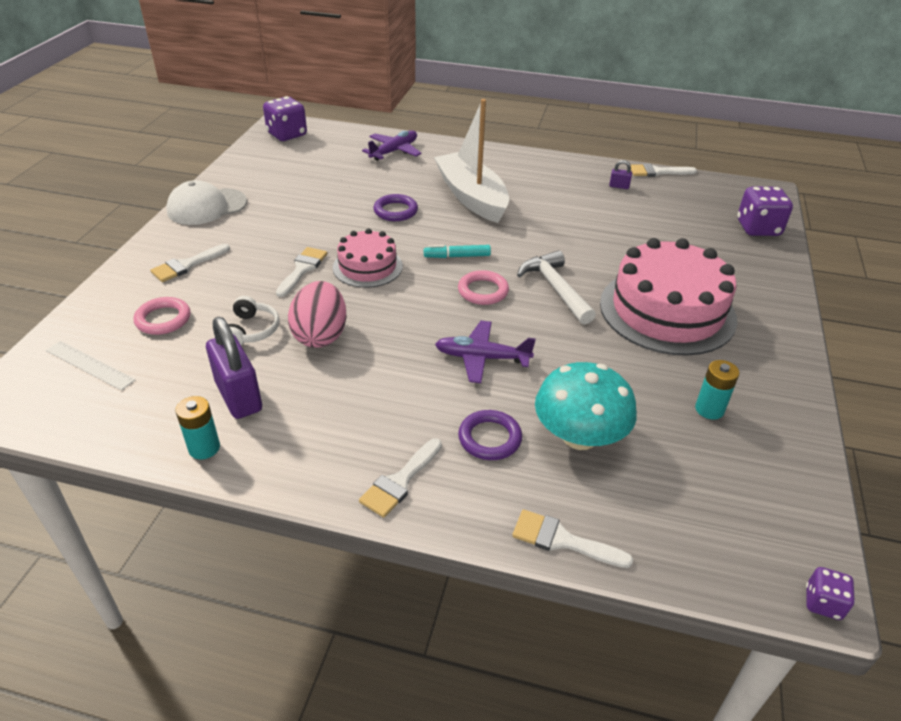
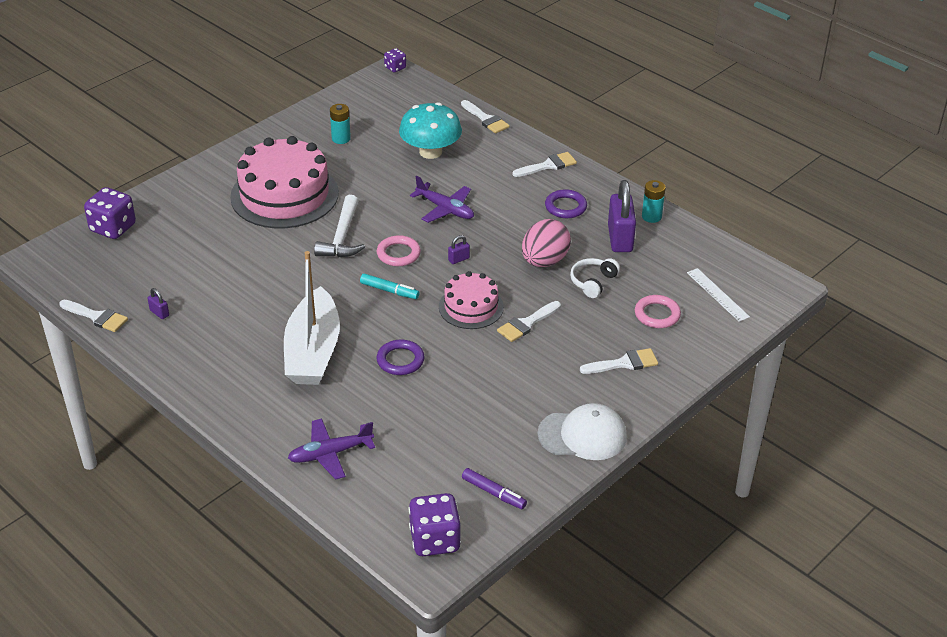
camera: 150 degrees left, 0 degrees up
purple ring [458,410,522,460] -> purple ring moved to [545,189,587,218]
none -> purple padlock [448,235,470,264]
none -> purple marker [462,468,527,509]

